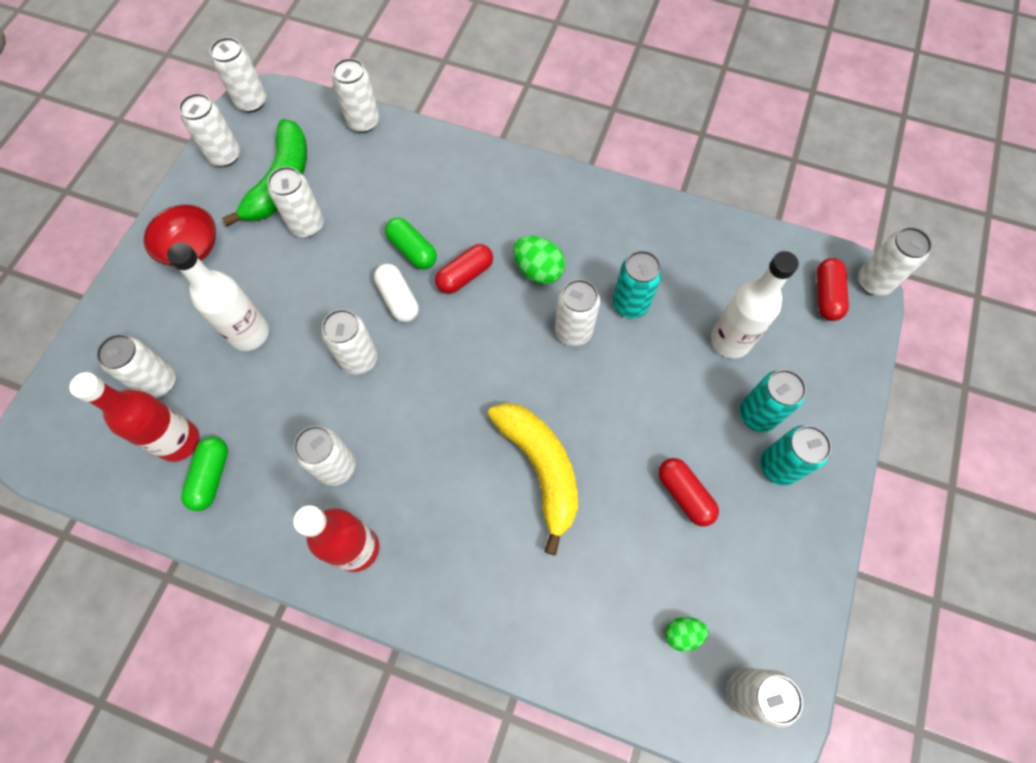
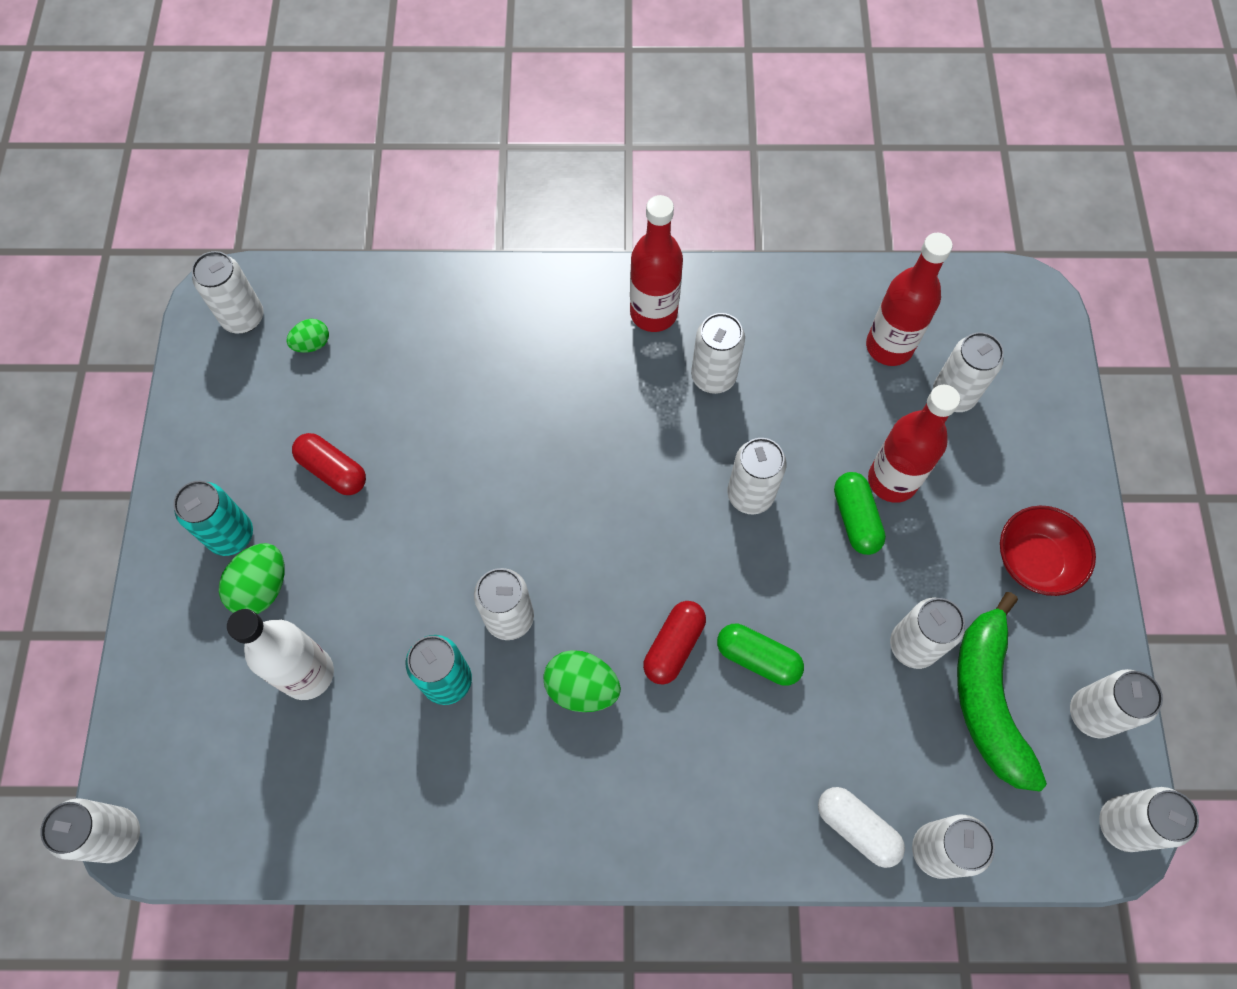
camera: 160 degrees right, 0 degrees up
white bottle [167,242,269,351] -> red bottle [868,385,960,503]
green capsule [181,437,228,511] -> green capsule moved to [834,472,886,555]
white capsule [374,264,419,323] -> white capsule moved to [818,787,905,868]
yellow banana [488,403,578,555] -> none
turquoise can [739,369,806,432] -> green egg [219,543,285,614]
red capsule [817,258,849,321] -> none

